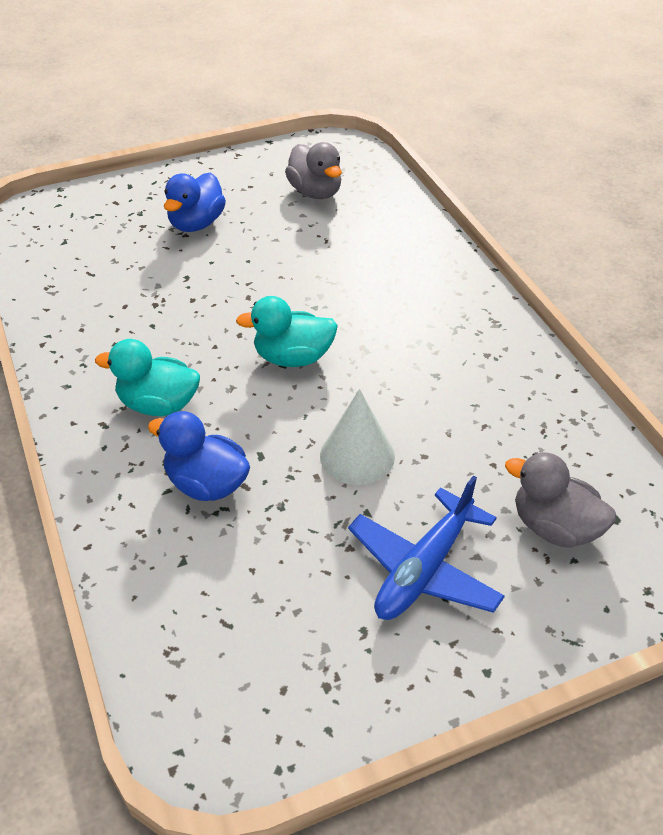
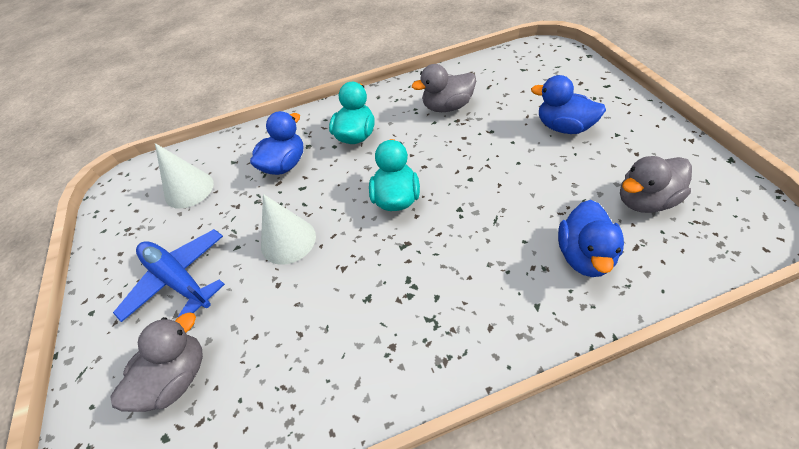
camera: 100 degrees right, 5 degrees up
none -> white cone [155,143,214,209]
none -> grey duck [412,64,476,112]
none -> blue duck [558,200,624,277]

